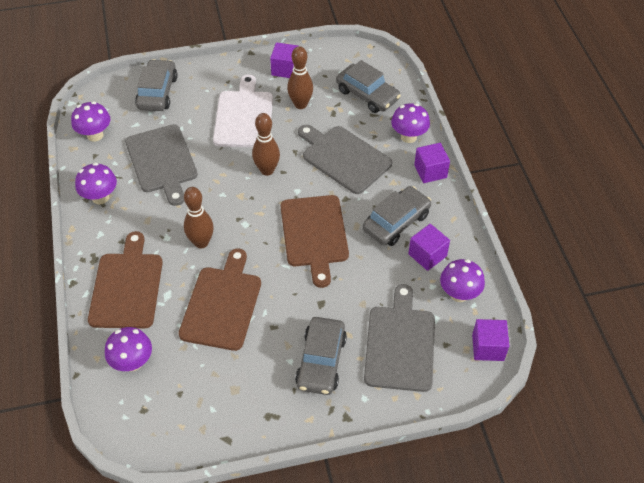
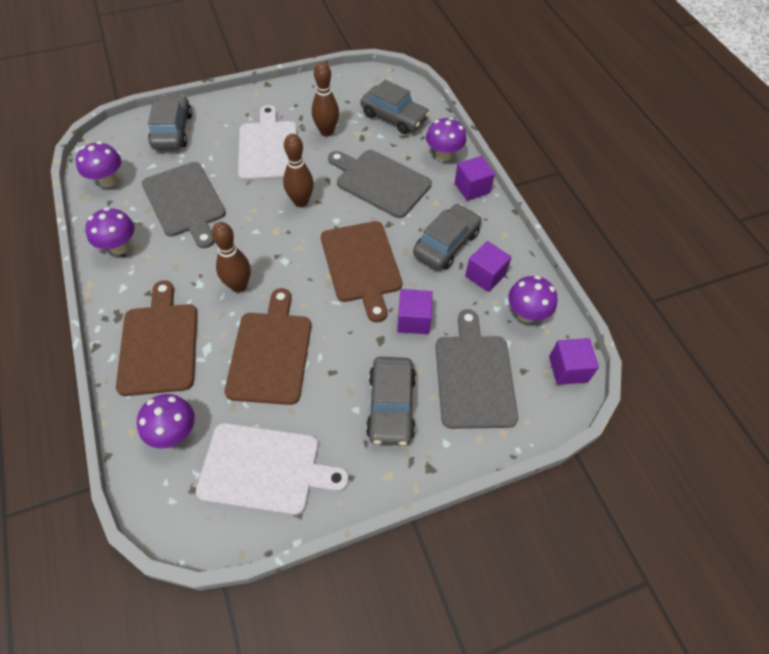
camera: 10 degrees left, 5 degrees up
purple cube [270,42,298,78] -> purple cube moved to [397,289,433,334]
none -> white cutting board [196,423,349,515]

